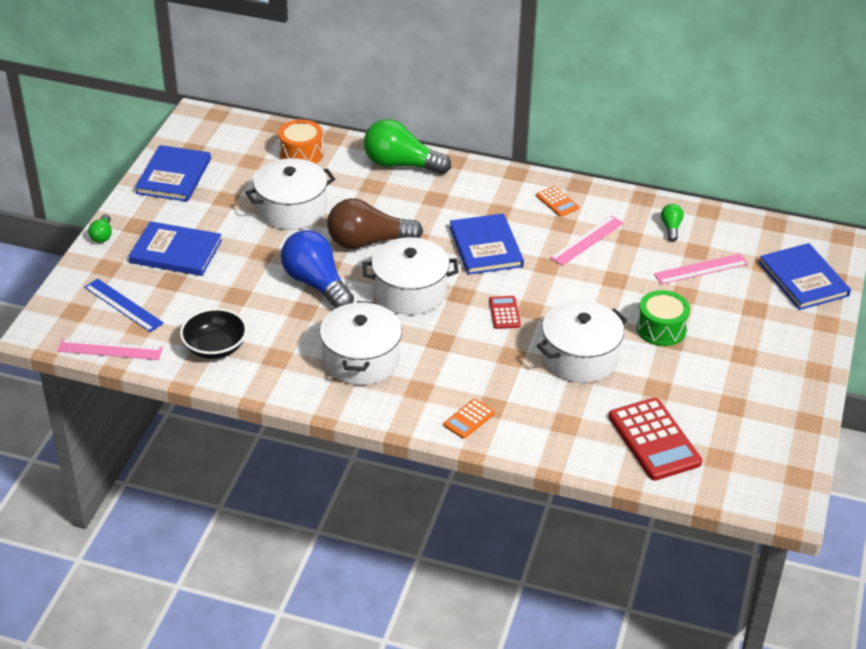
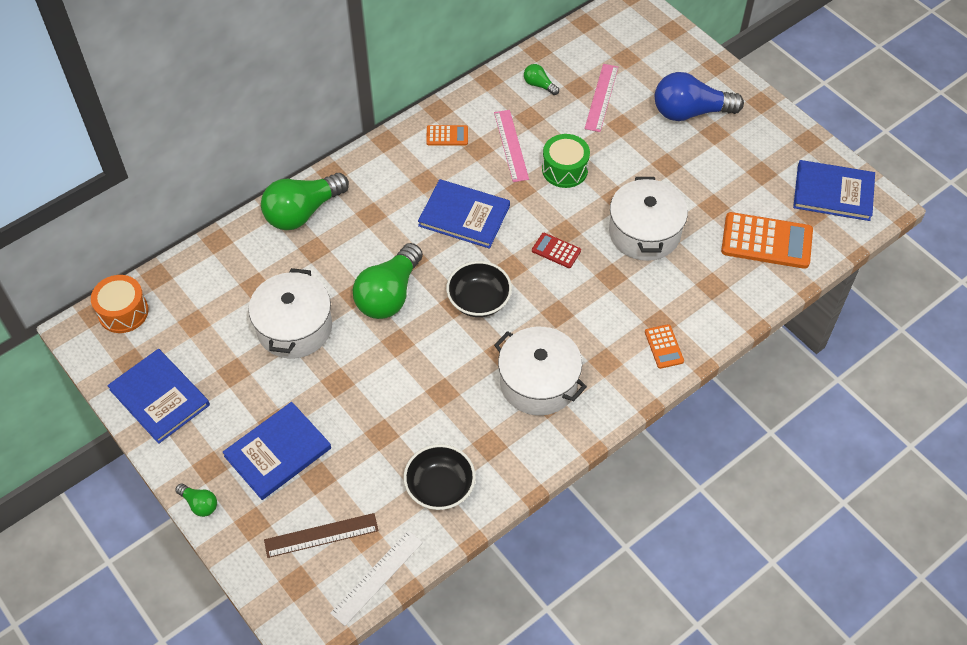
camera: 55 degrees left, 15 degrees up
pink ruler [57,338,163,360] -> white ruler [330,530,423,626]
blue ruler [84,279,164,332] -> brown ruler [264,513,379,558]
orange drum [278,119,323,164] -> orange drum moved to [91,275,149,333]
blue light bulb [281,230,354,309] -> blue light bulb moved to [655,72,744,121]
brown light bulb [327,198,423,249] -> green light bulb [353,243,423,319]
white pot [363,237,459,315] -> black bowl [446,261,512,317]
red calculator [609,398,702,481] -> orange calculator [721,212,813,269]
green drum [637,290,690,346] -> green drum moved to [542,134,590,188]
blue book [759,243,851,310] -> blue book moved to [793,160,875,221]

